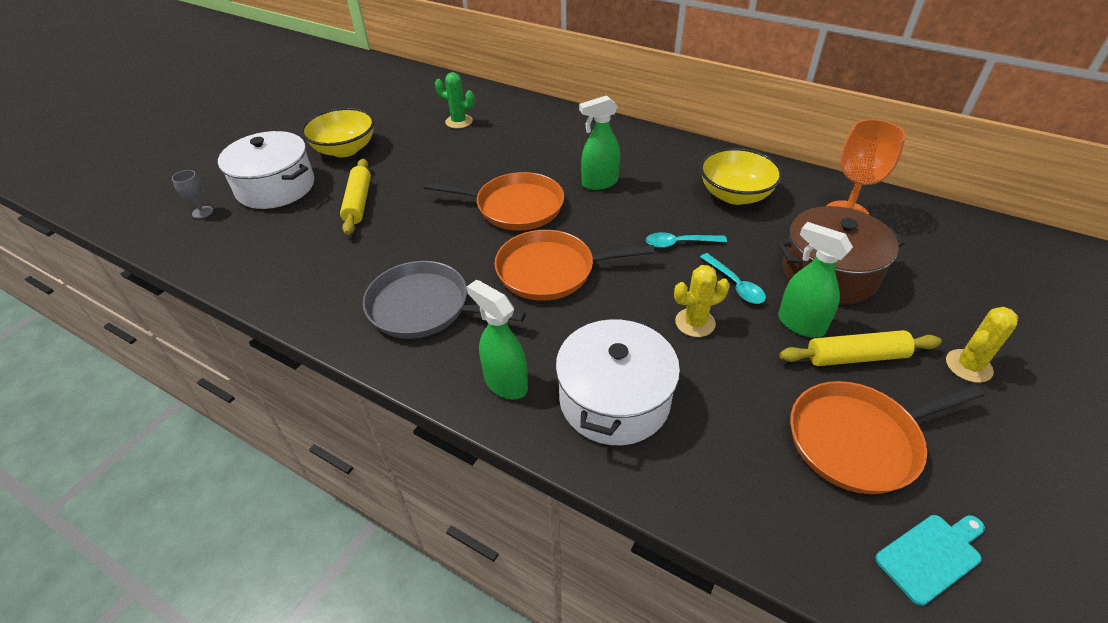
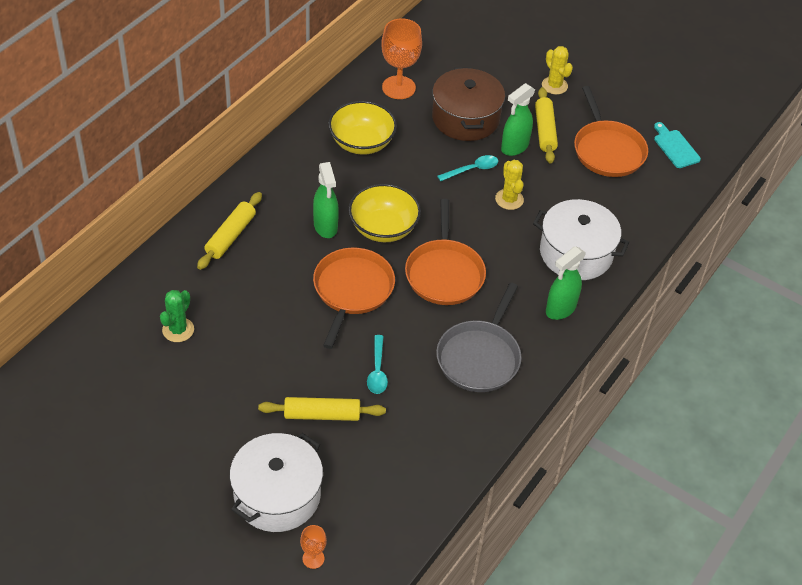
camera: 90 degrees left, 5 degrees up
grey goblet [172,170,213,219] -> orange goblet [300,525,327,569]
yellow bowl [301,108,374,157] -> yellow bowl moved to [348,184,421,242]
turquoise spoon [646,232,727,248] -> turquoise spoon moved to [367,335,388,394]
none -> yellow rolling pin [197,192,262,270]

